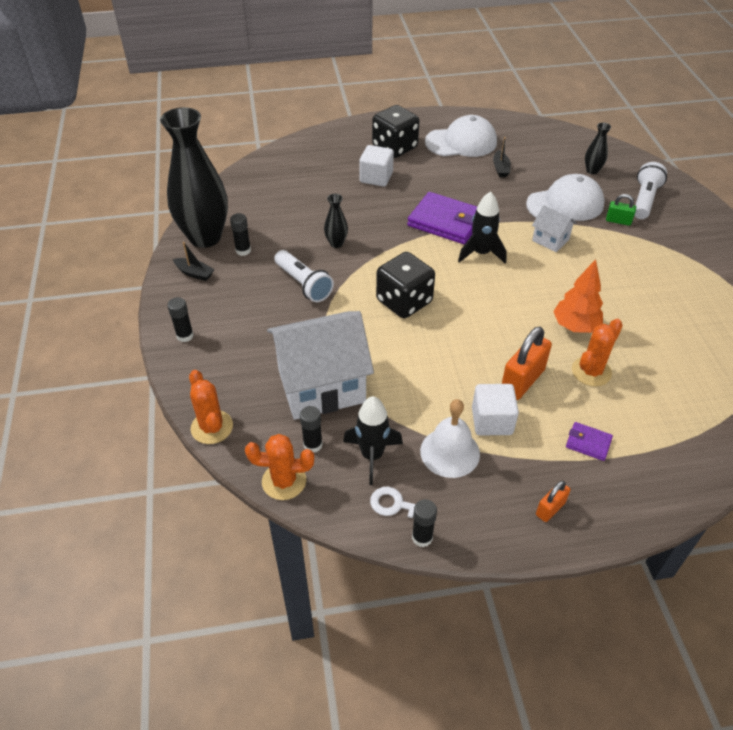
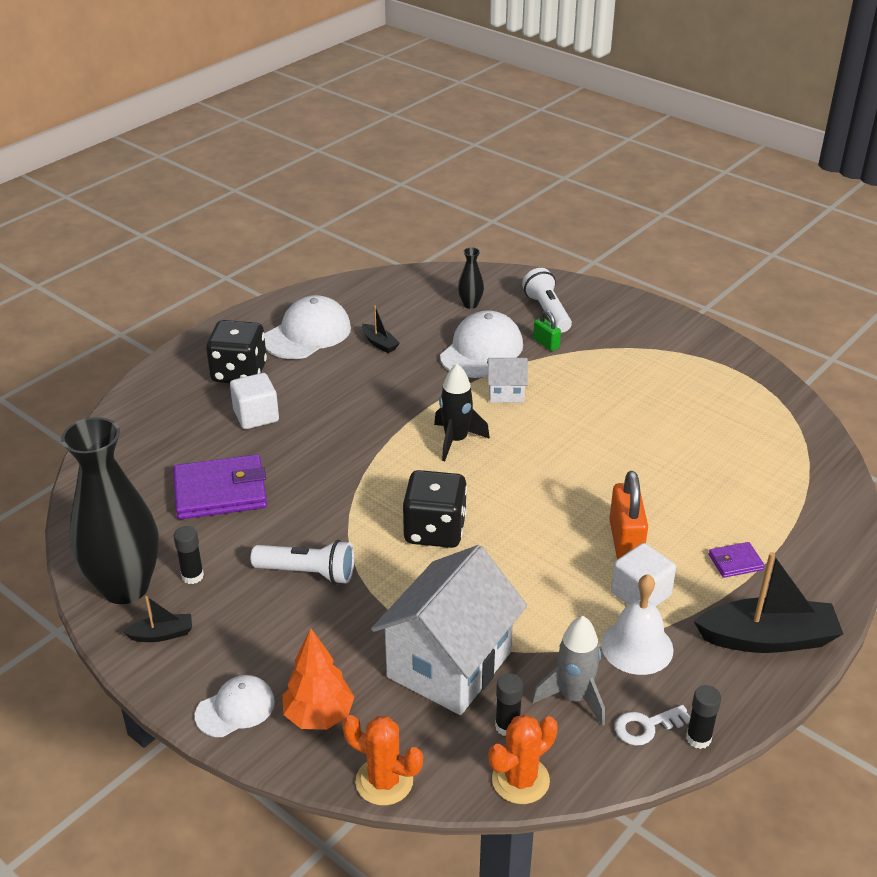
camera: 40 degrees left, 10 degrees down
black glue stick [167,297,194,342] -> white cap [195,675,275,737]
black vase [324,194,348,248] -> none
black rocket [343,396,403,485] -> grey rocket [532,616,605,726]
purple wallet [407,192,477,245] -> purple wallet moved to [173,454,267,520]
orange padlock [536,481,570,522] -> black boat [694,552,843,653]
orange tree [553,259,603,333] -> orange tree moved to [282,628,354,730]
orange cactus [572,319,623,387] -> none
green padlock [606,194,636,226] -> green padlock turned 75 degrees clockwise [533,310,561,351]

